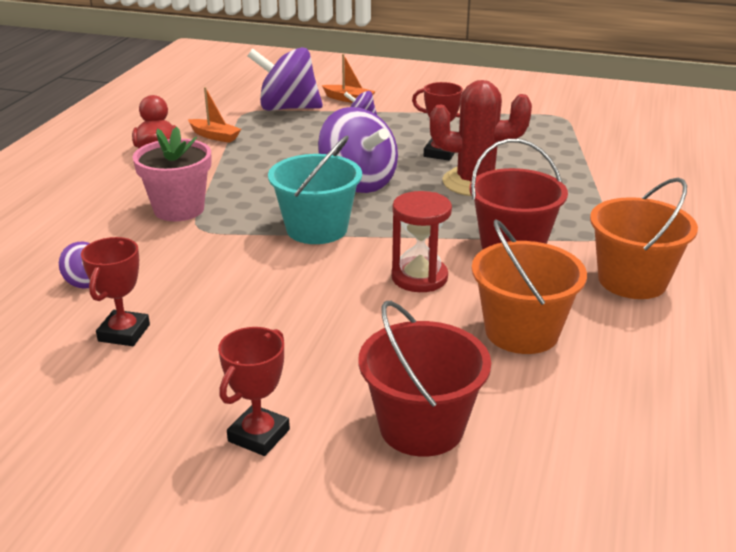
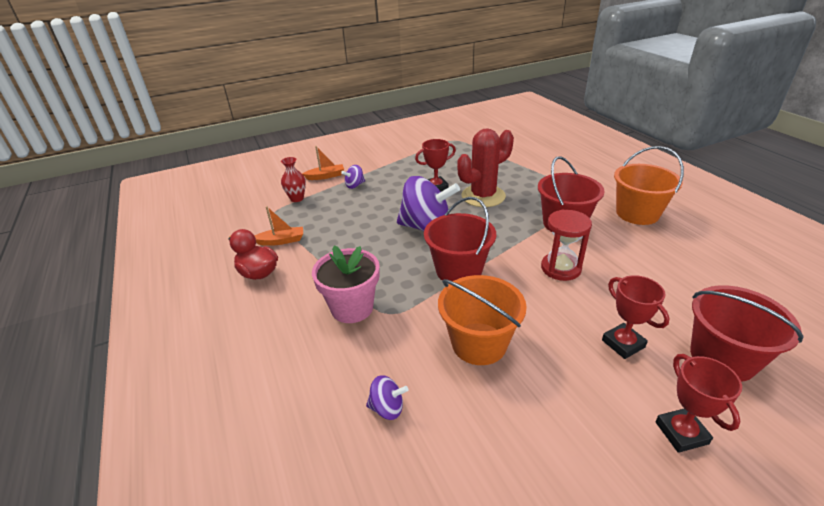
camera: 40 degrees left, 5 degrees up
red trophy [81,237,150,346] -> red trophy moved to [602,275,670,359]
purple spinning top [248,47,323,111] -> red vase [281,157,306,202]
turquoise bucket [268,136,362,244] -> red bucket [424,197,496,281]
orange bucket [472,219,587,354] -> orange bucket moved to [438,275,527,365]

